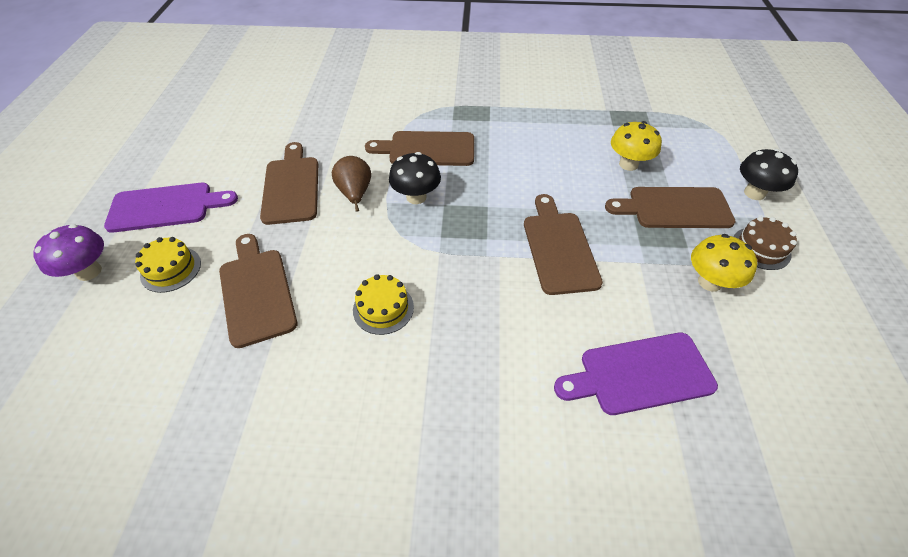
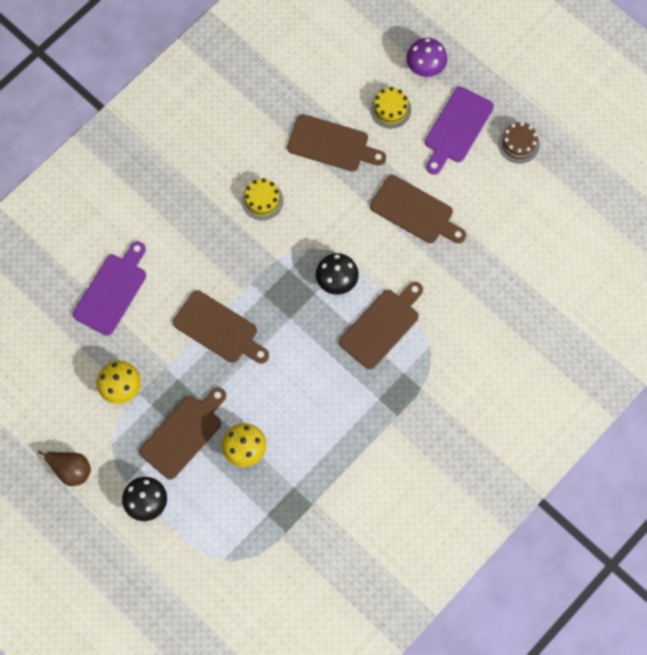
camera: 130 degrees right, 20 degrees up
brown pear [332,156,371,212] -> brown pear moved to [38,451,91,486]
brown cake [733,217,797,270] -> brown cake moved to [498,122,540,164]

